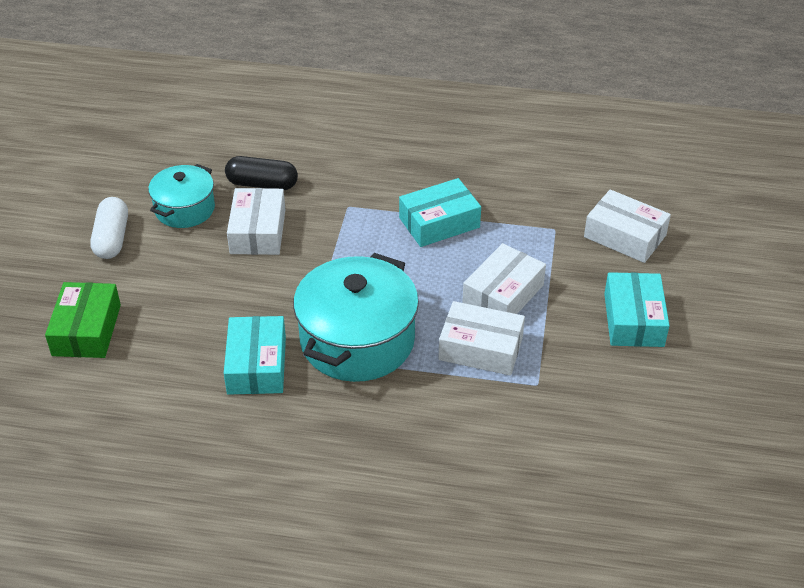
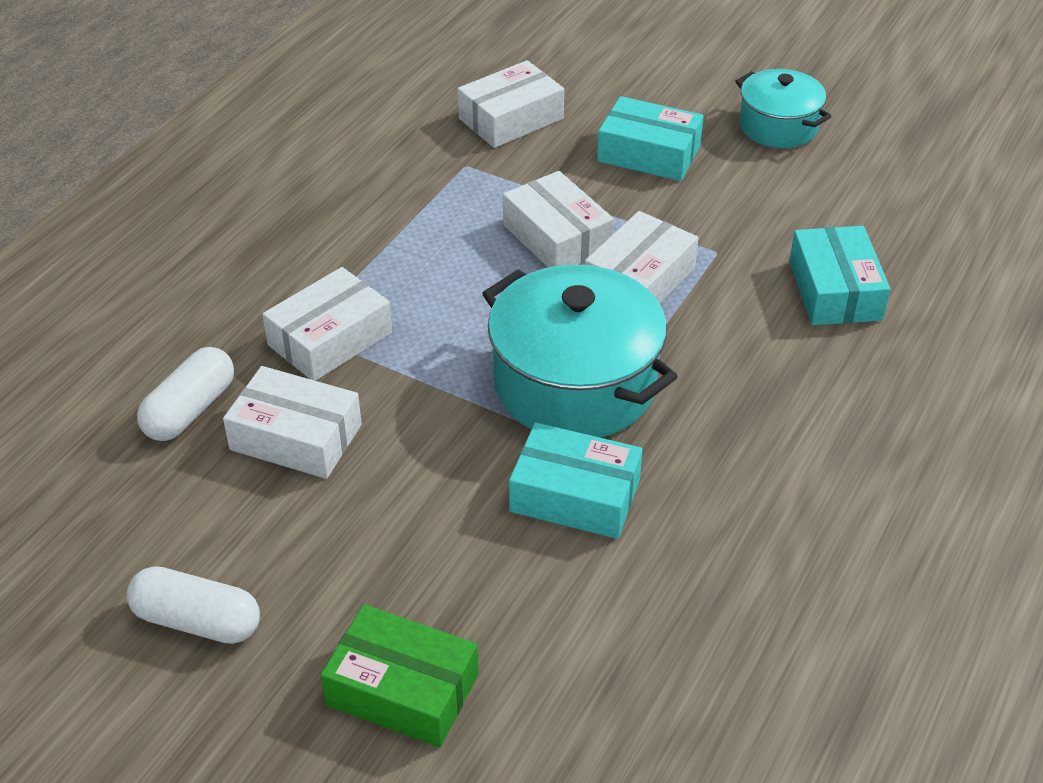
camera: 70 degrees left, 0 degrees up
turquoise pot [148,164,215,228] -> turquoise pot moved to [735,69,832,148]
black capsule [225,156,298,190] -> white capsule [137,347,234,441]
turquoise box [399,178,481,247] -> turquoise box moved to [789,226,890,325]
none -> white box [262,267,392,381]

